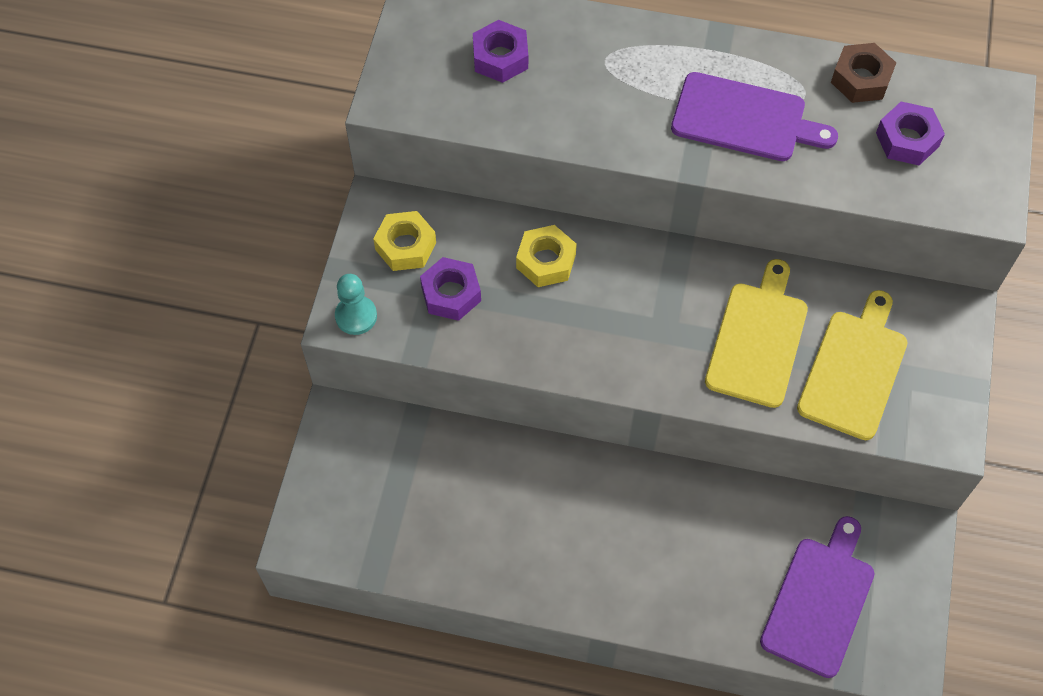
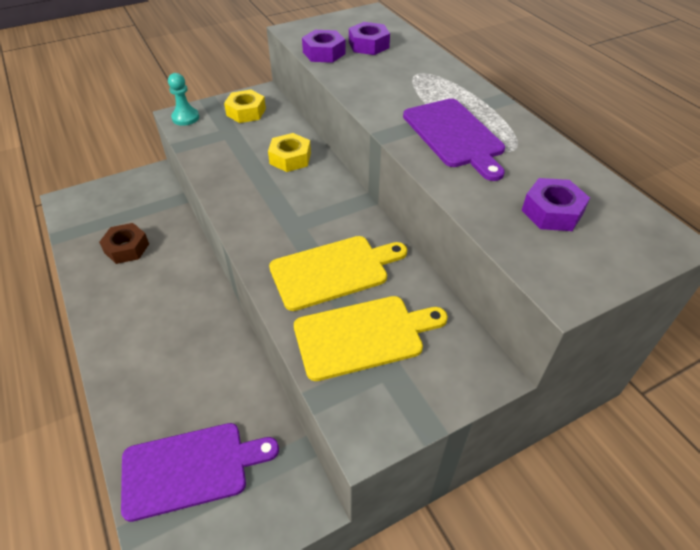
camera: 50 degrees right, 15 degrees down
purple nut [420,257,481,321] -> purple nut moved to [302,30,345,63]
brown nut [831,43,896,103] -> brown nut moved to [99,223,149,264]

